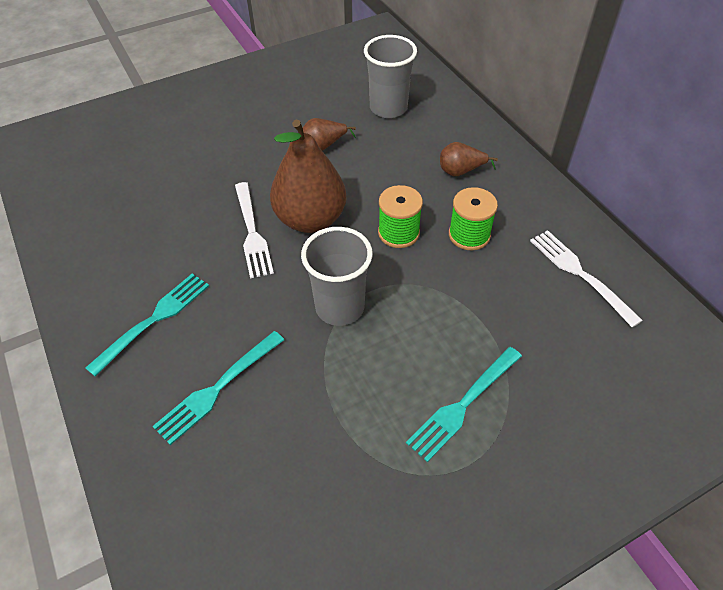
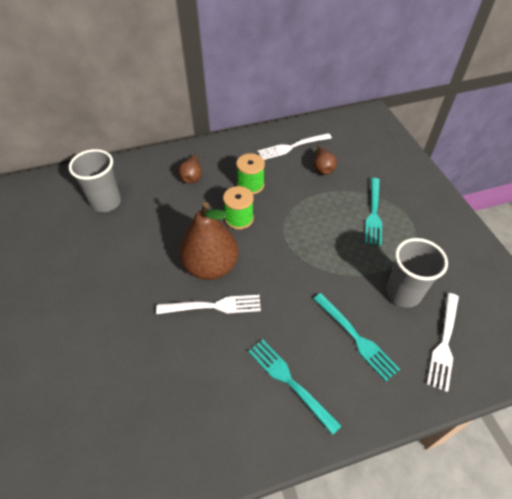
camera: 80 degrees left, 0 degrees up
grey cup [301,227,373,326] -> grey cup moved to [386,238,448,308]
brown pear [303,118,356,151] -> brown pear moved to [314,146,337,175]
turquoise fork [406,347,522,462] -> turquoise fork turned 45 degrees clockwise [365,178,382,245]
none -> white fork [427,293,459,392]

